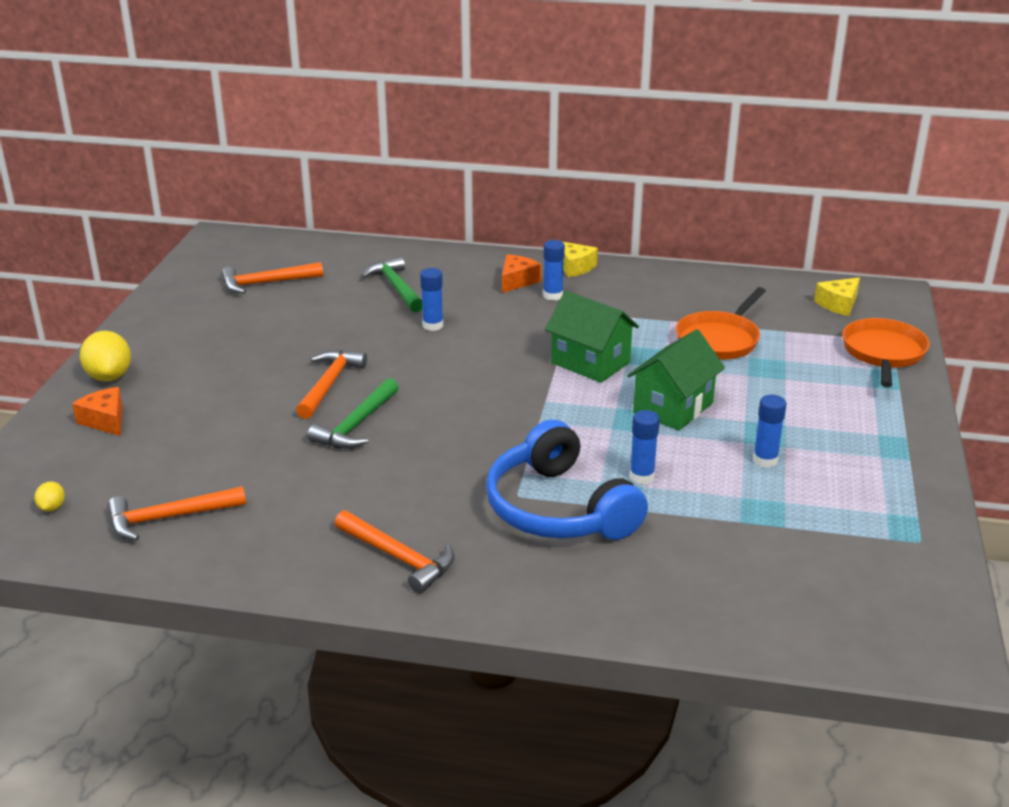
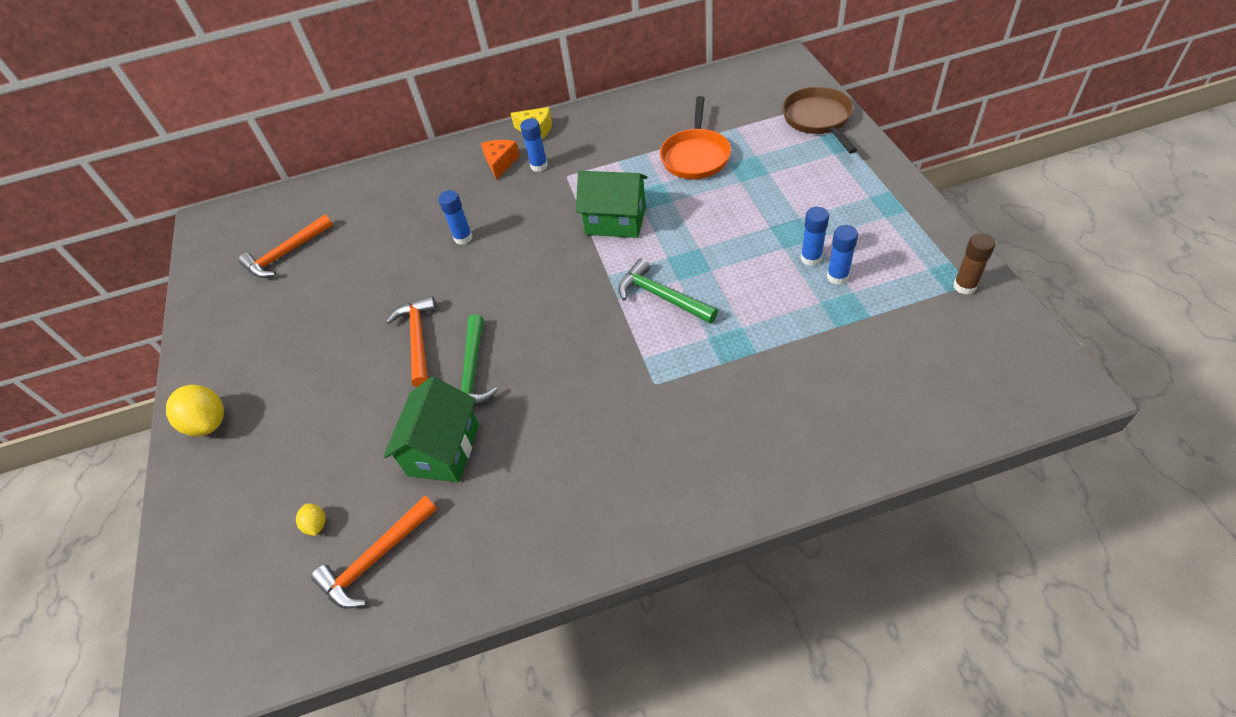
camera: 20 degrees left, 20 degrees up
yellow lemon [34,481,65,512] -> yellow lemon moved to [296,503,326,536]
orange cheese [72,387,123,436] -> none
orange hammer [335,510,455,594] -> none
green hammer [362,257,423,313] -> green hammer moved to [618,258,718,323]
blue headphones [486,419,648,540] -> none
green house [627,330,725,431] -> green house moved to [383,377,479,482]
blue glue stick [629,410,660,484] -> blue glue stick moved to [827,225,858,285]
yellow cheese [814,277,860,316] -> none
orange pan [842,318,930,387] -> brown pan [782,87,857,154]
none -> brown glue stick [953,233,996,295]

